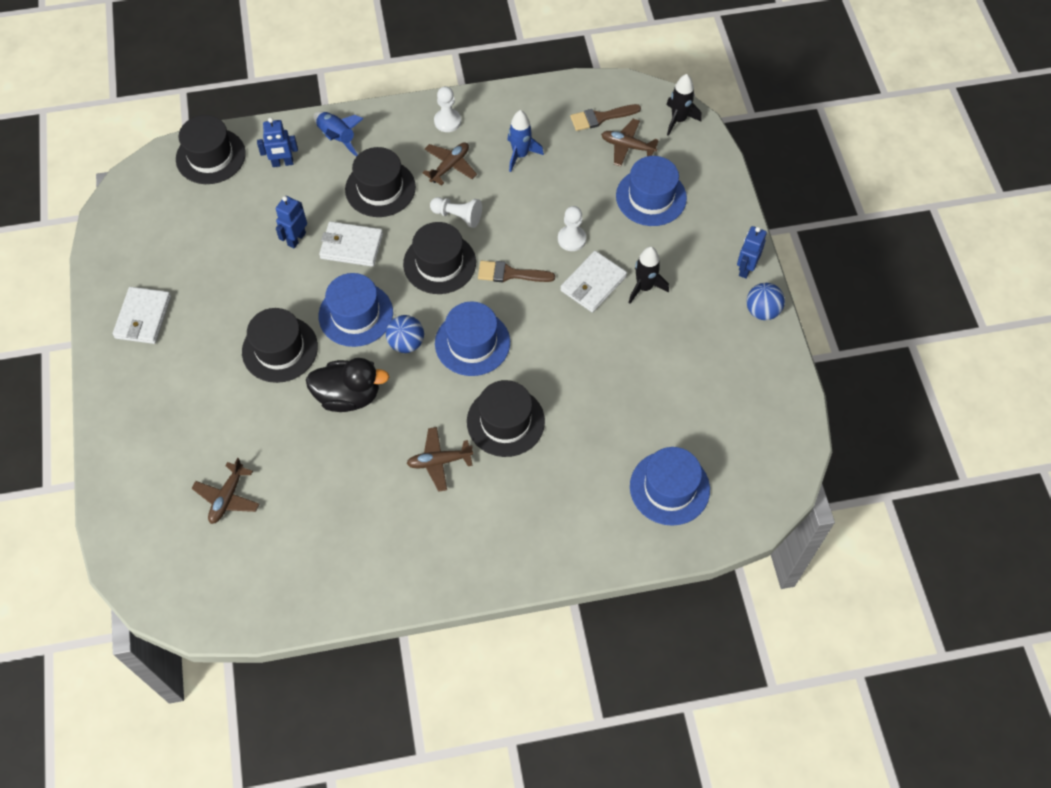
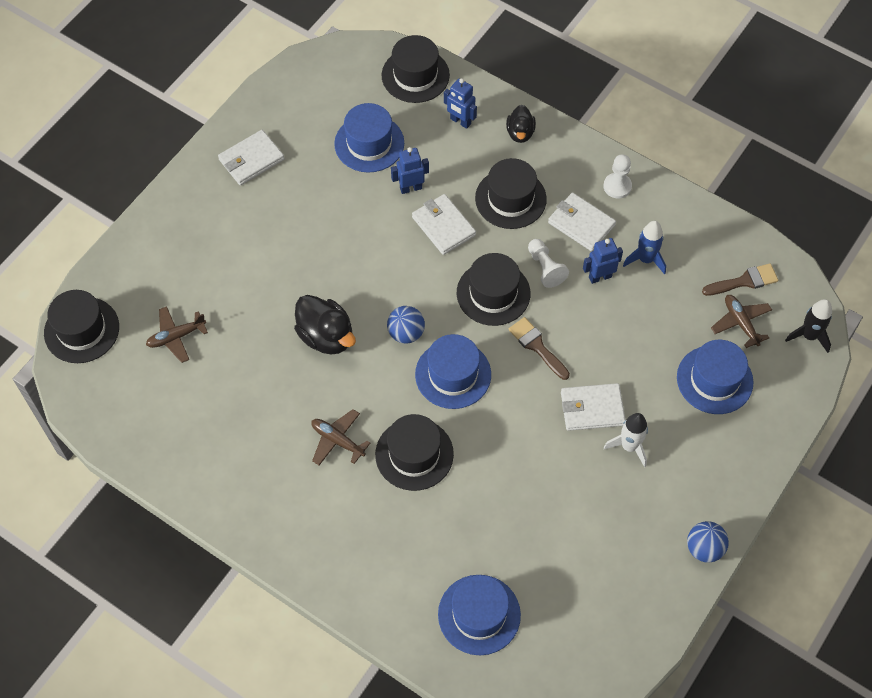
camera: 45 degrees right, 0 degrees up
black hat [242,308,318,383] -> black hat moved to [44,290,119,363]
blue rocket [314,112,364,157] -> black duck [506,105,536,143]
blue hat [318,273,393,347] -> blue hat moved to [334,103,404,173]
brown plane [423,142,477,186] -> white wallet [548,193,616,251]
white pawn [558,206,586,251] -> none
brown brush [570,104,641,131] -> brown brush turned 135 degrees clockwise [702,263,778,296]
black rocket [629,246,669,304] -> white rocket [604,413,648,467]
blue robot [737,226,767,279] -> blue robot moved to [583,238,623,284]

